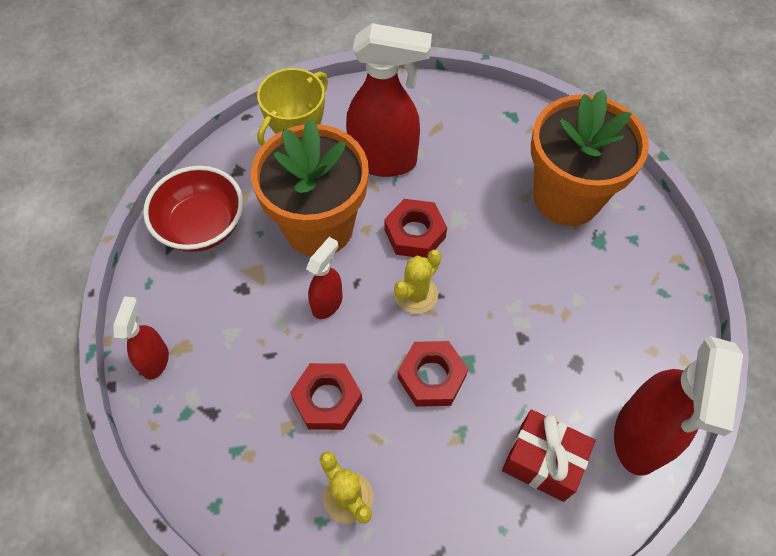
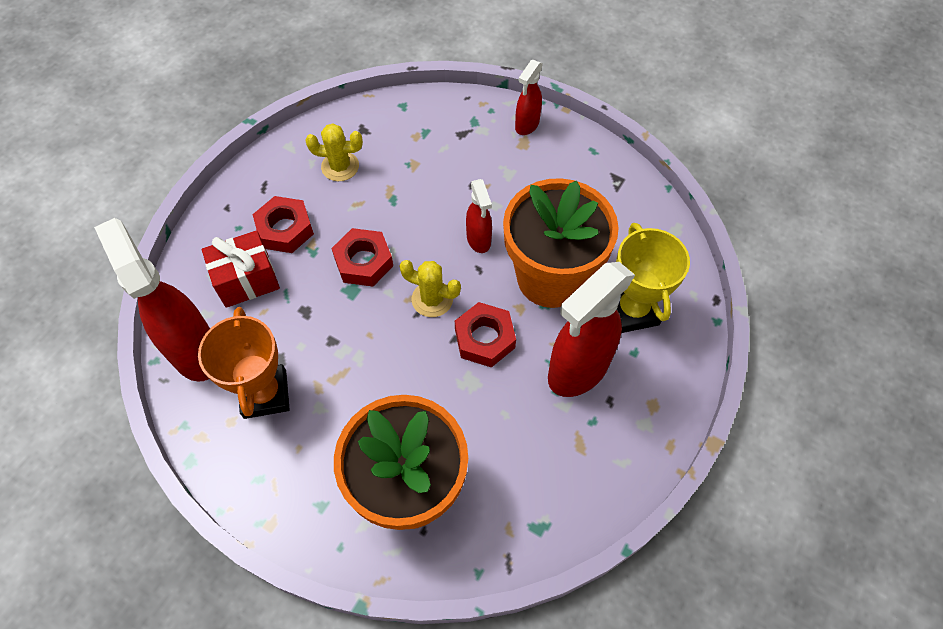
camera: 130 degrees right, 0 degrees up
red spray bottle [113,296,169,380] -> red spray bottle turned 75 degrees clockwise [515,59,543,135]
red bowl [143,166,243,252] -> none
red nut [290,363,362,430] -> red nut moved to [252,196,314,253]
yellow cactus [394,250,441,314] -> yellow cactus turned 60 degrees counterclockwise [399,260,461,317]
none -> orange trophy [198,307,290,419]

